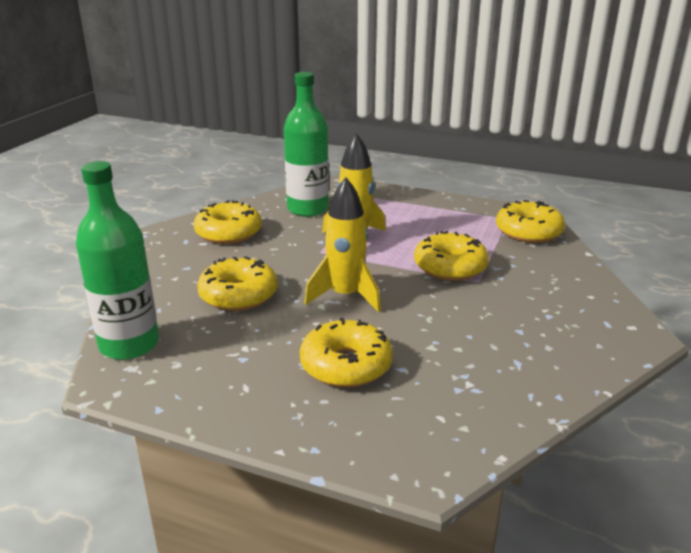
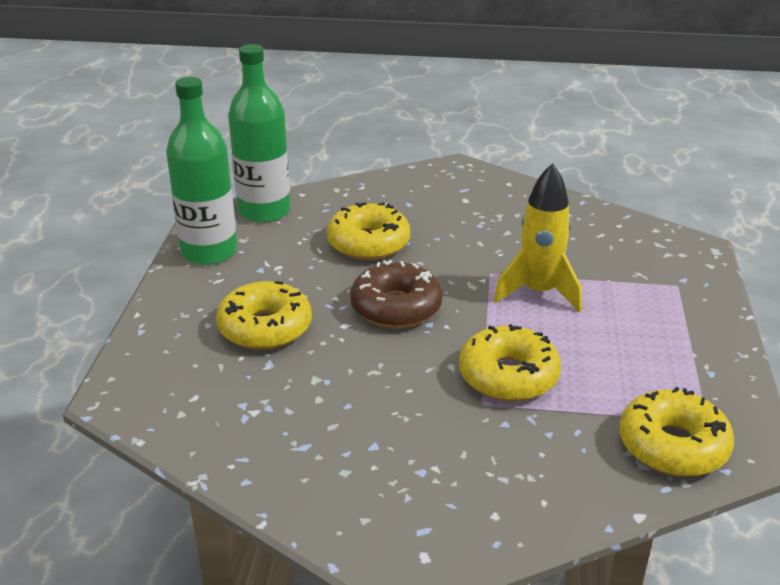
camera: 75 degrees right, 5 degrees up
yellow donut [194,200,262,244] -> none
green bottle [284,72,329,217] -> green bottle moved to [166,77,237,265]
yellow rocket [304,177,381,312] -> brown donut [350,260,443,328]

